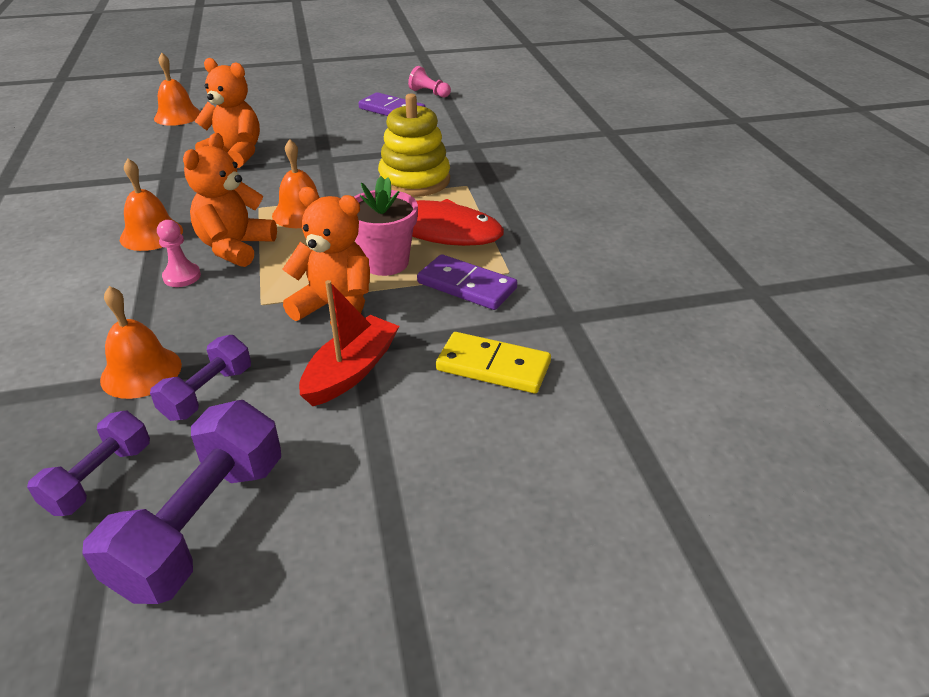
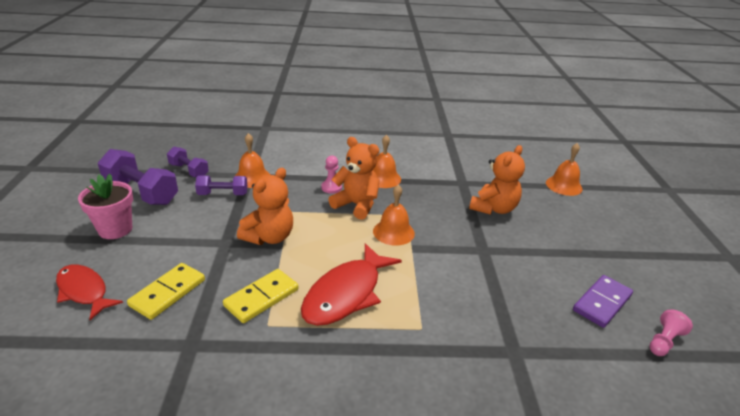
camera: 100 degrees right, 5 degrees down
purple dumbbell [150,335,251,421] -> purple dumbbell turned 45 degrees counterclockwise [195,175,247,195]
red boat [299,280,399,406] -> none
pink flower pot [354,176,418,276] -> pink flower pot moved to [78,174,133,239]
yellow stacking toy [378,93,450,197] -> none
purple domino [417,254,517,310] -> yellow domino [223,269,298,323]
none -> red fish [56,265,123,320]

